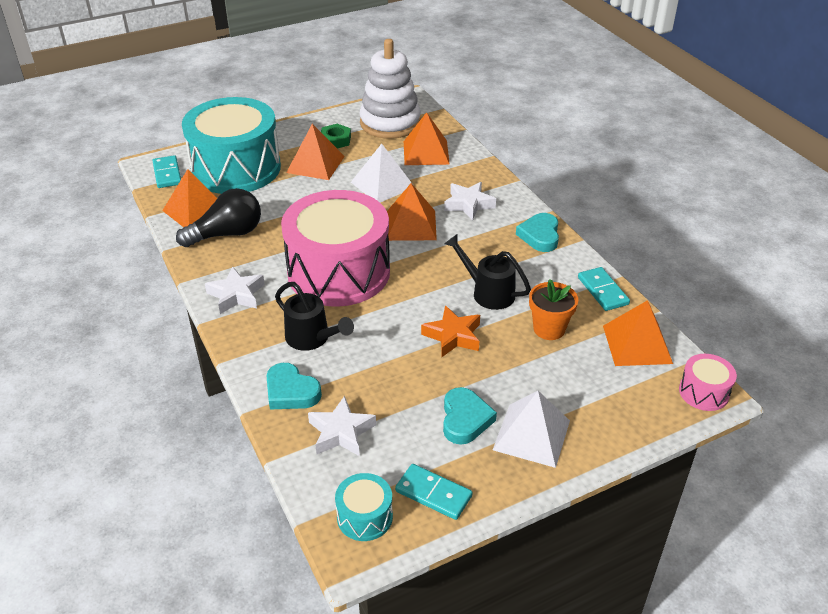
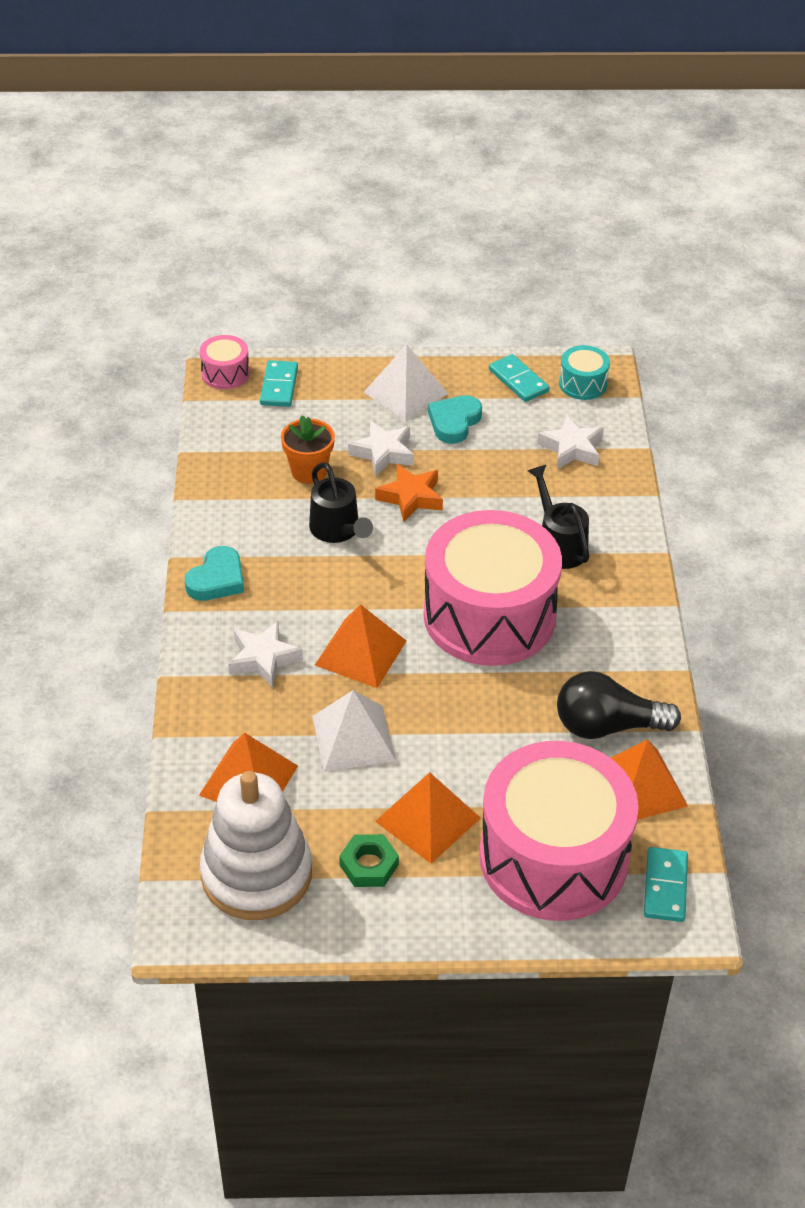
camera: 155 degrees left, 5 degrees up
turquoise drum [182,97,281,194] -> pink drum [479,741,639,921]
white star [205,266,265,314] -> white star moved to [348,421,414,477]
turquoise heart [266,363,322,409] -> none
turquoise domino [578,267,630,311] -> turquoise domino moved to [260,360,298,407]
orange pyramid [603,300,673,366] -> none

